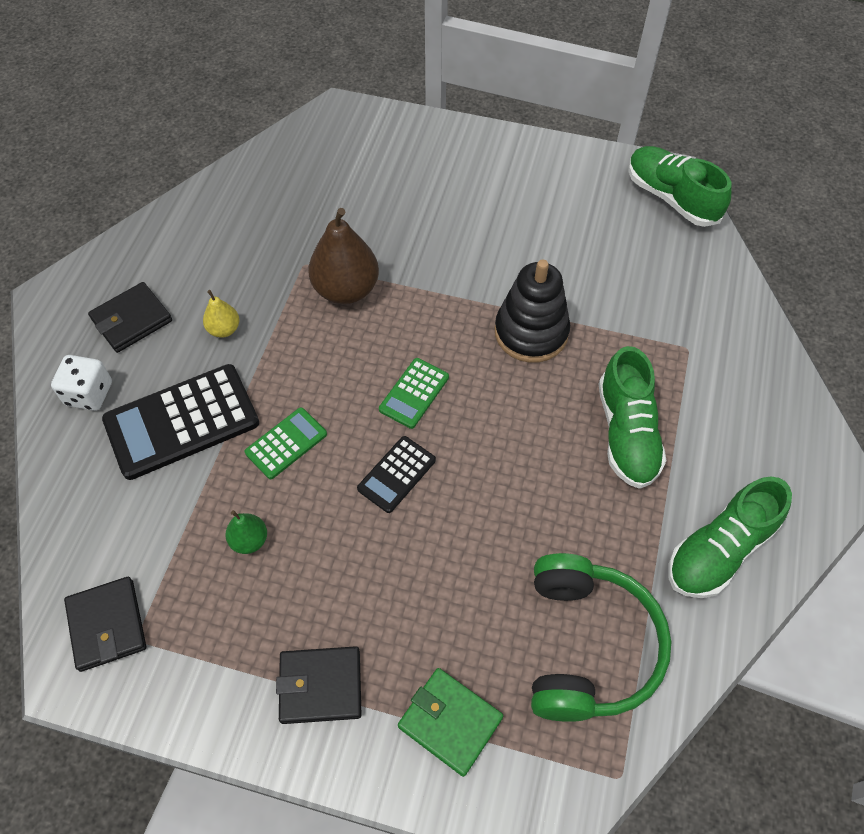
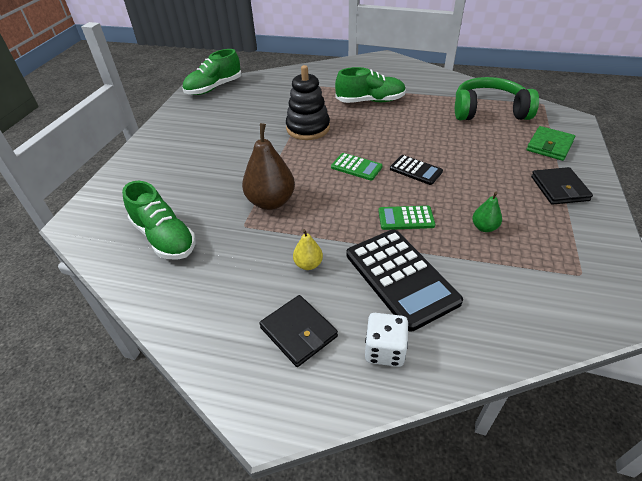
camera: 90 degrees left, 15 degrees down
black wallet [64,577,146,672] -> none
green calculator [245,408,327,479] -> green calculator turned 45 degrees counterclockwise [378,206,435,230]
green shoe [668,477,792,598] -> green shoe moved to [122,181,196,260]

